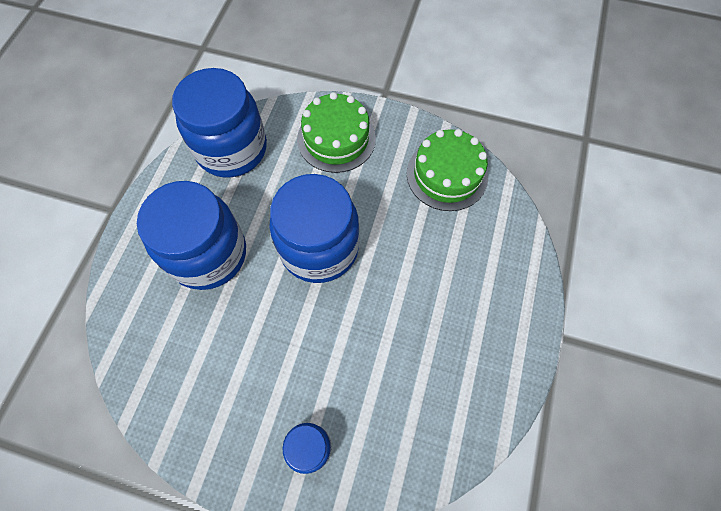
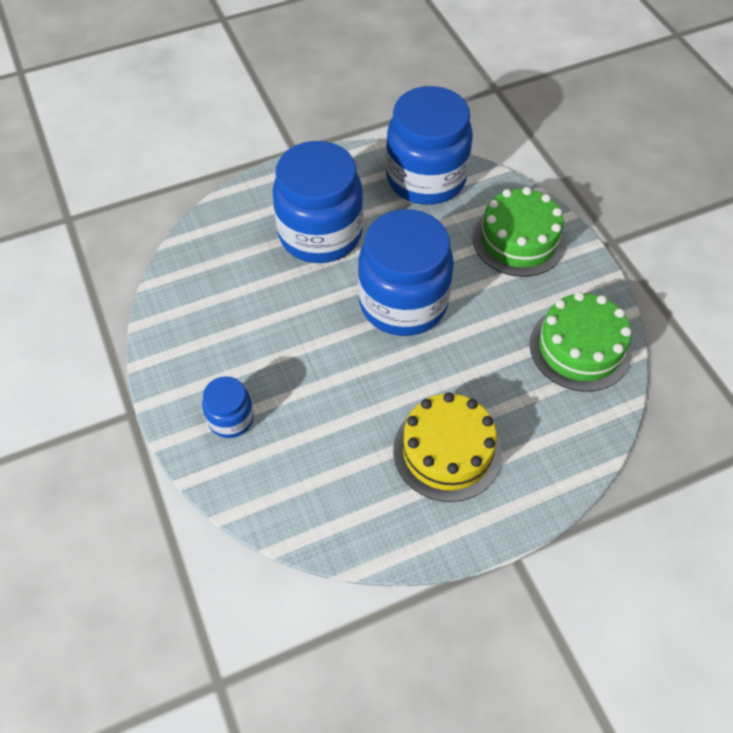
camera: 50 degrees right, 10 degrees down
none -> yellow cake [393,392,502,502]

